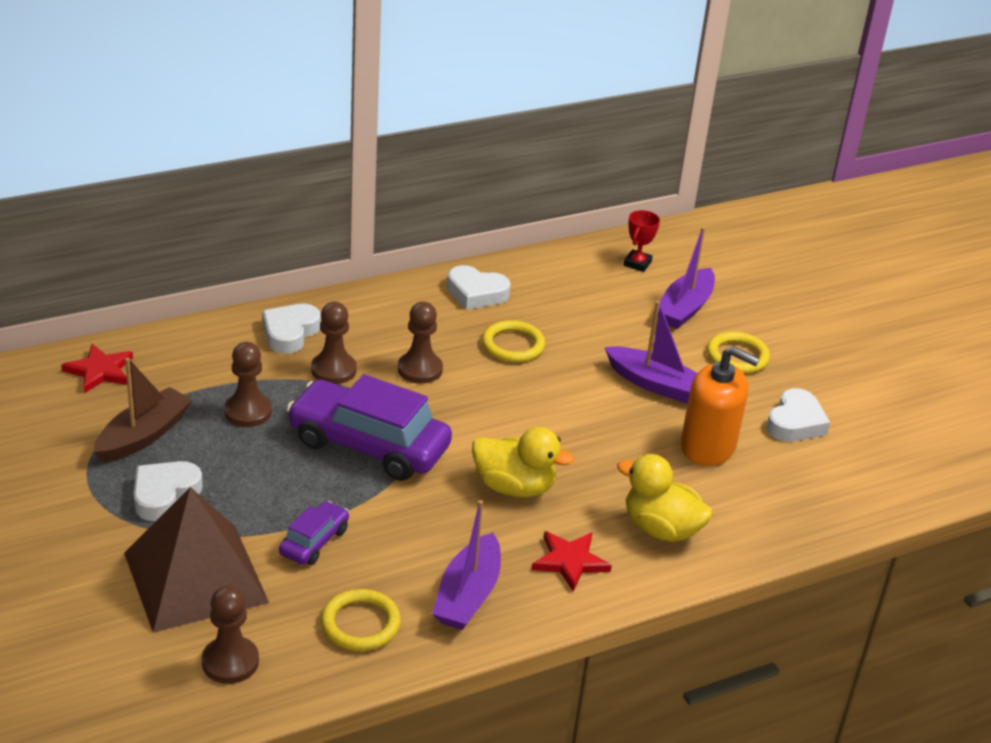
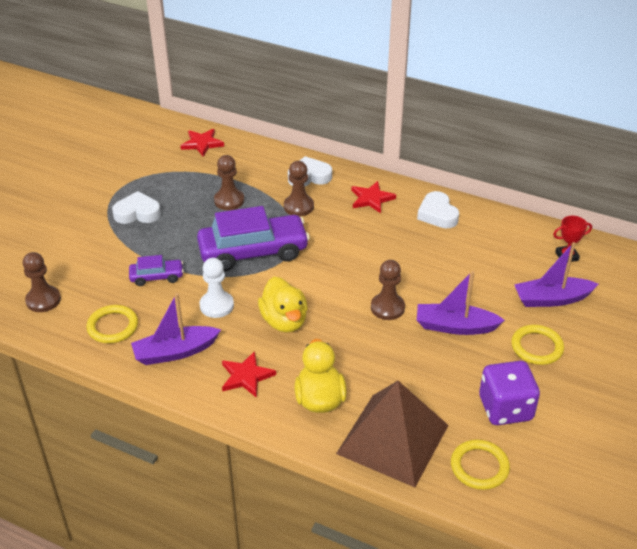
camera: 55 degrees right, 5 degrees up
brown boat [93,358,193,463] -> none
brown pyramid [124,487,269,633] -> brown pyramid moved to [336,381,449,487]
purple car [286,374,452,481] -> purple car turned 90 degrees clockwise [197,206,310,272]
brown pawn [398,302,443,384] -> brown pawn moved to [371,260,405,320]
yellow ring [482,320,545,363] -> yellow ring moved to [451,439,510,490]
purple boat [605,301,697,403] -> purple boat turned 105 degrees clockwise [417,271,505,335]
orange soap dispenser [681,346,760,466] -> none
white heart [766,388,830,442] -> purple dice [479,361,540,425]
none -> white pawn [199,258,234,318]
none -> red star [351,181,396,213]

